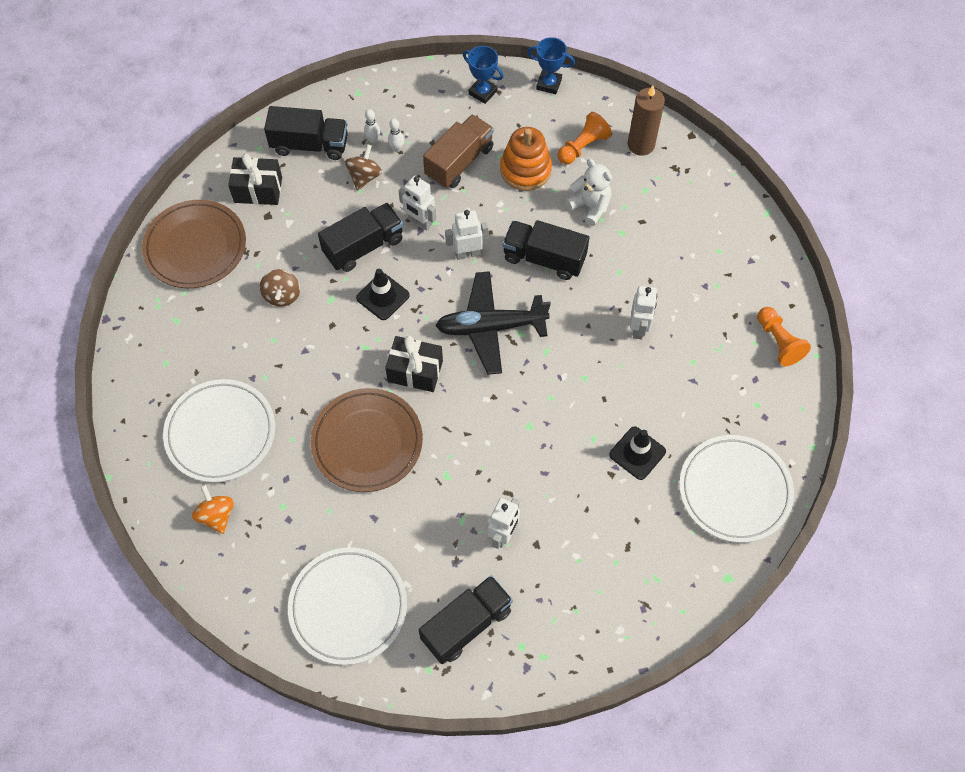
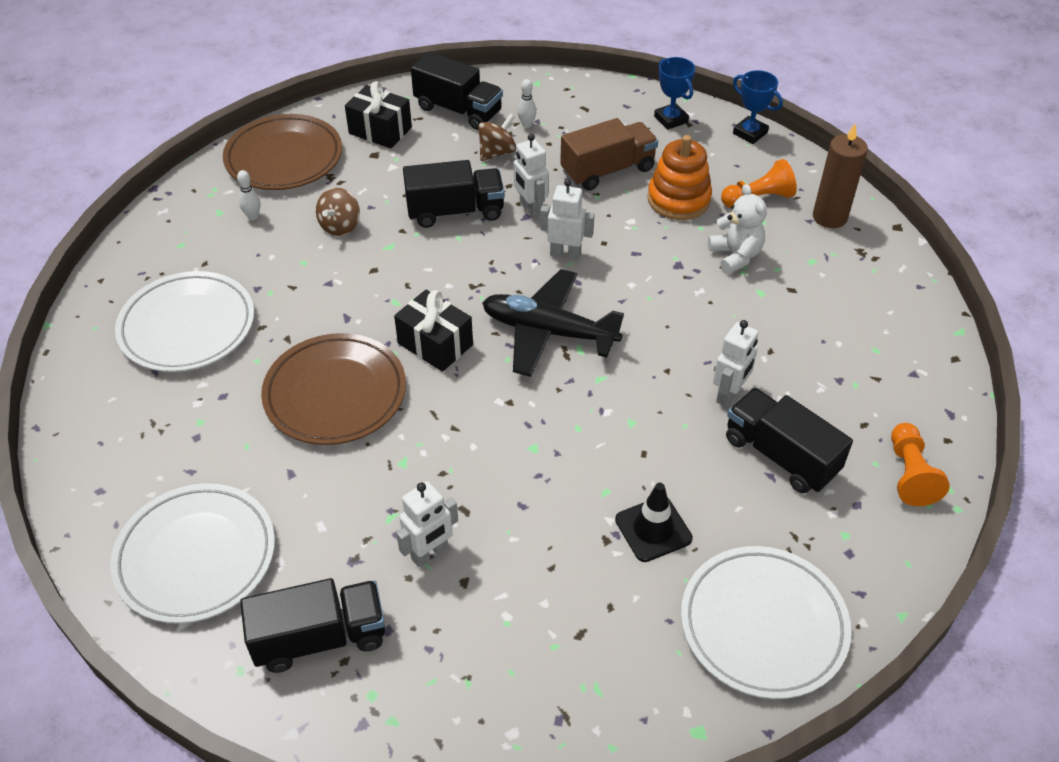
camera: 25 degrees right, 15 degrees down
orange spinning top [192,484,234,534] -> none
black traffic cone [356,269,410,320] -> none
white bowling pin [388,119,404,152] -> white bowling pin moved to [237,170,261,220]
black truck [503,220,589,280] -> black truck moved to [726,388,853,493]

